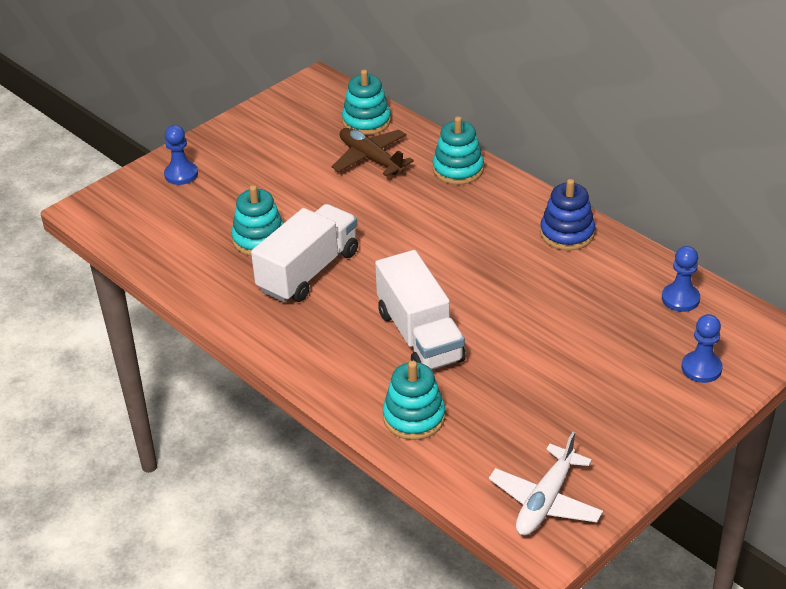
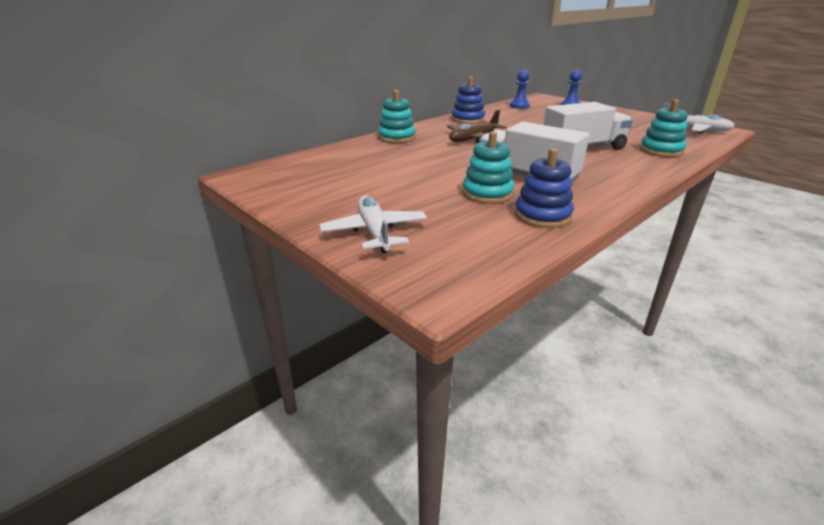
camera: 90 degrees left, 10 degrees down
blue pawn [164,125,198,185] -> white plane [319,195,427,254]
brown plane [331,128,414,177] -> brown plane moved to [447,110,506,143]
turquoise stacking toy [342,70,391,135] -> none
none -> blue stacking toy [515,148,574,228]

